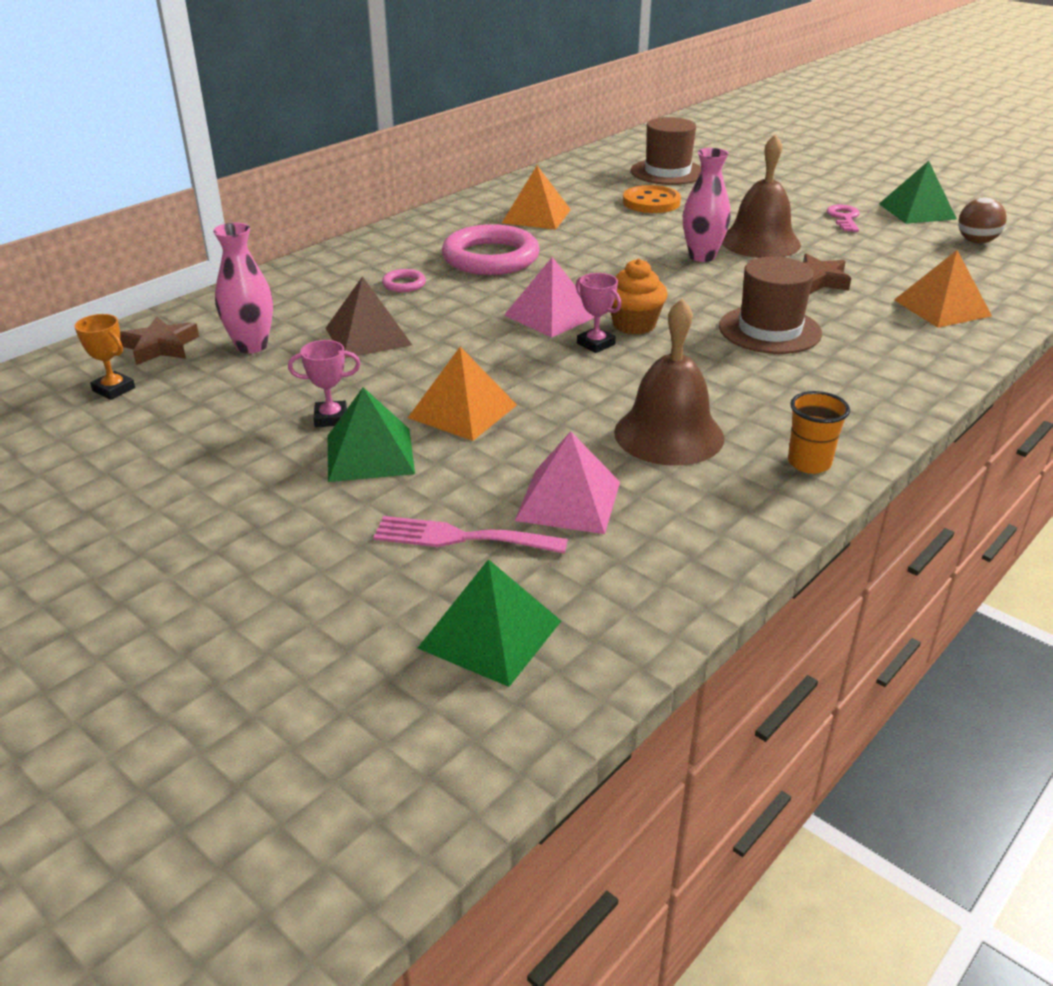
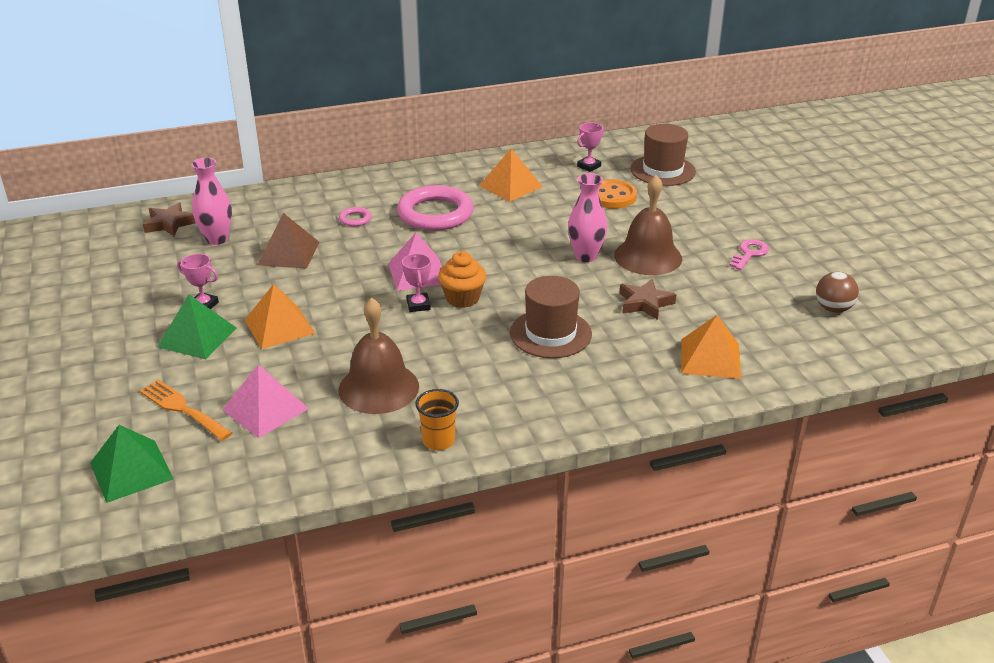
camera: 30 degrees right, 0 degrees up
orange trophy [74,314,135,400] -> none
pink fork [373,516,568,554] -> orange fork [139,380,232,441]
green pyramid [879,161,957,224] -> none
none -> pink trophy [577,123,604,172]

